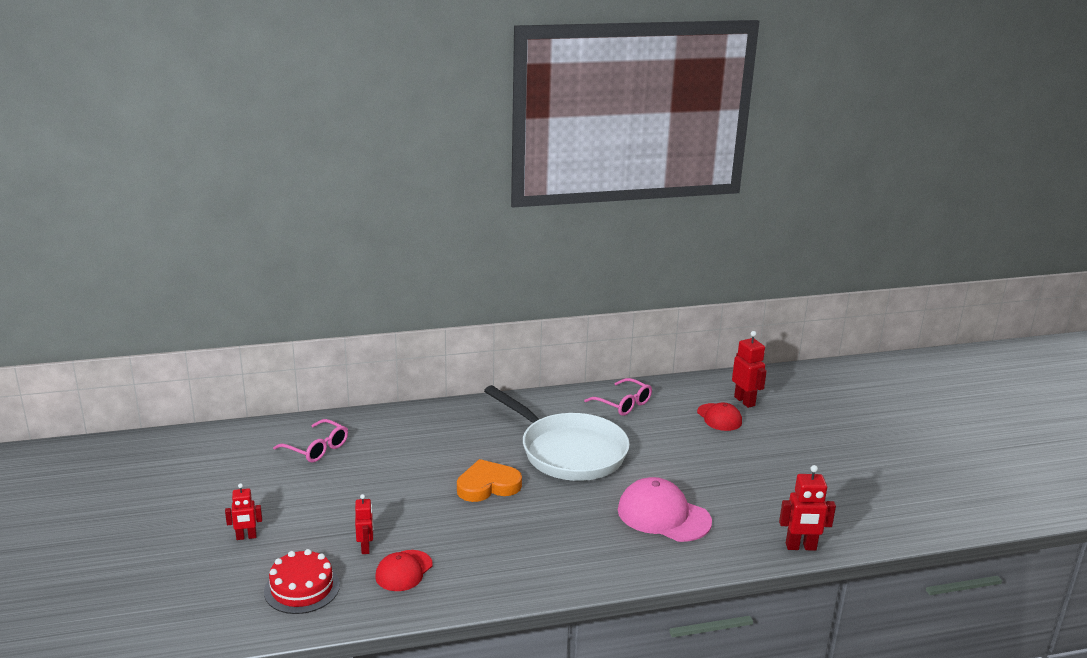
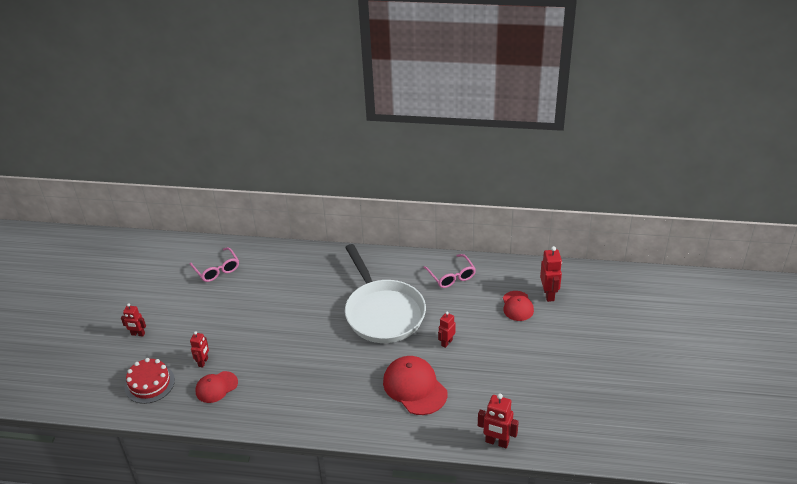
camera: 25 degrees right, 15 degrees up
orange heart [457,459,522,502] -> none
pink cap [618,477,712,542] -> red cap [383,356,447,415]
none -> red robot [438,312,456,348]

